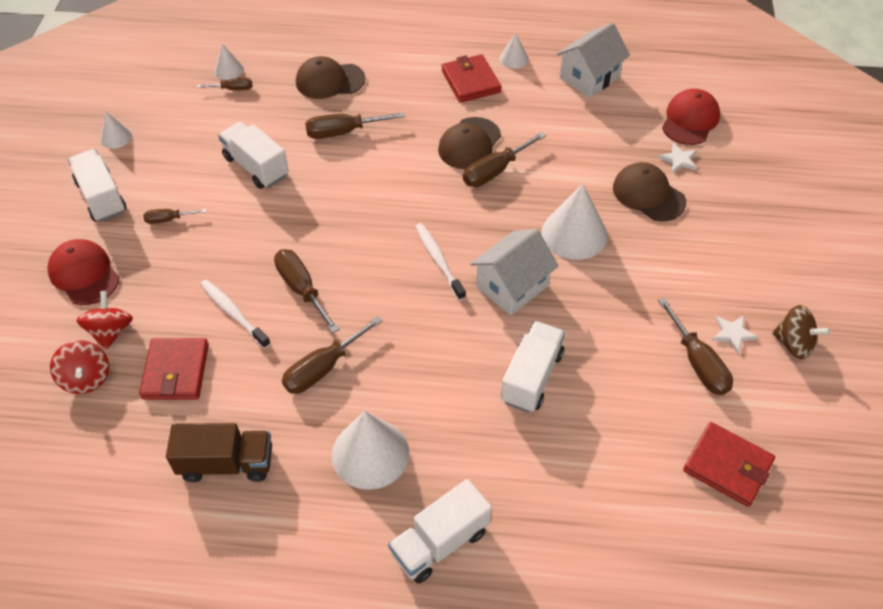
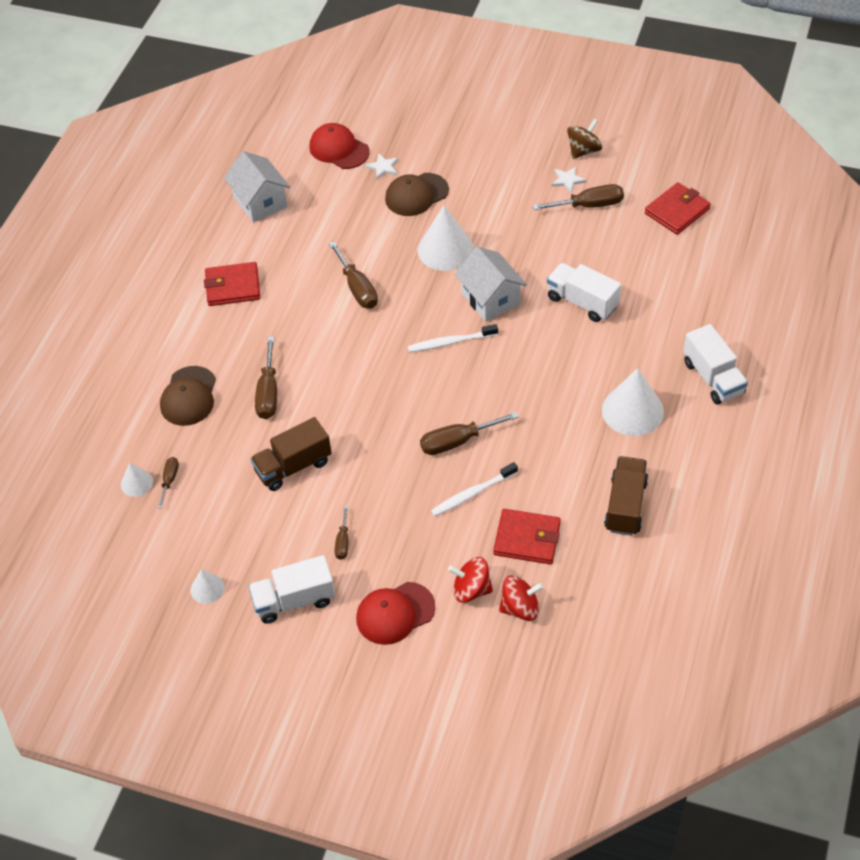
camera: 75 degrees left, 0 degrees up
white truck [218,122,289,189] -> brown truck [250,417,332,491]
brown screwdriver [282,316,383,394] -> none
brown cap [438,117,501,169] -> none
white cone [499,33,528,69] -> none

